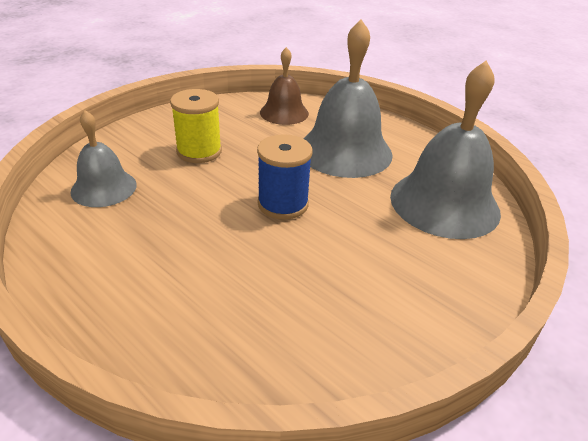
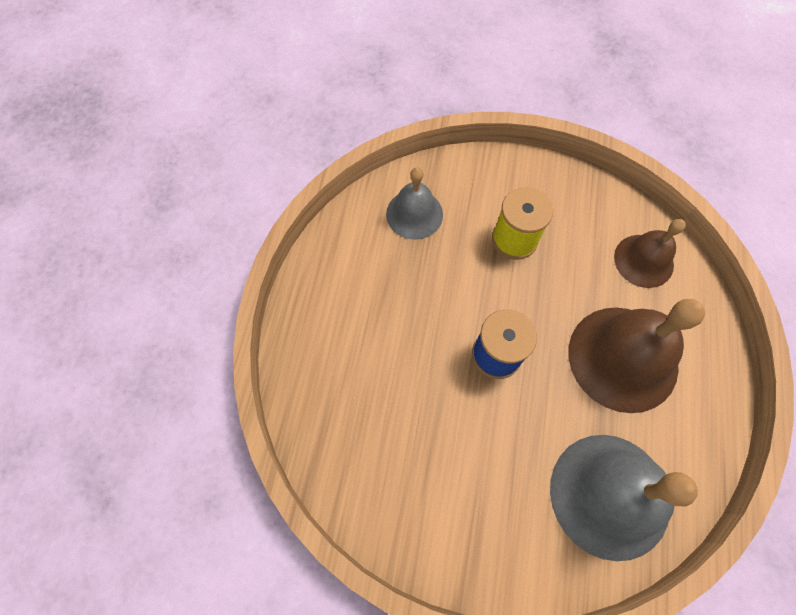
camera: 60 degrees right, 30 degrees up
grey bell [303,19,393,178] -> brown bell [568,299,705,413]

